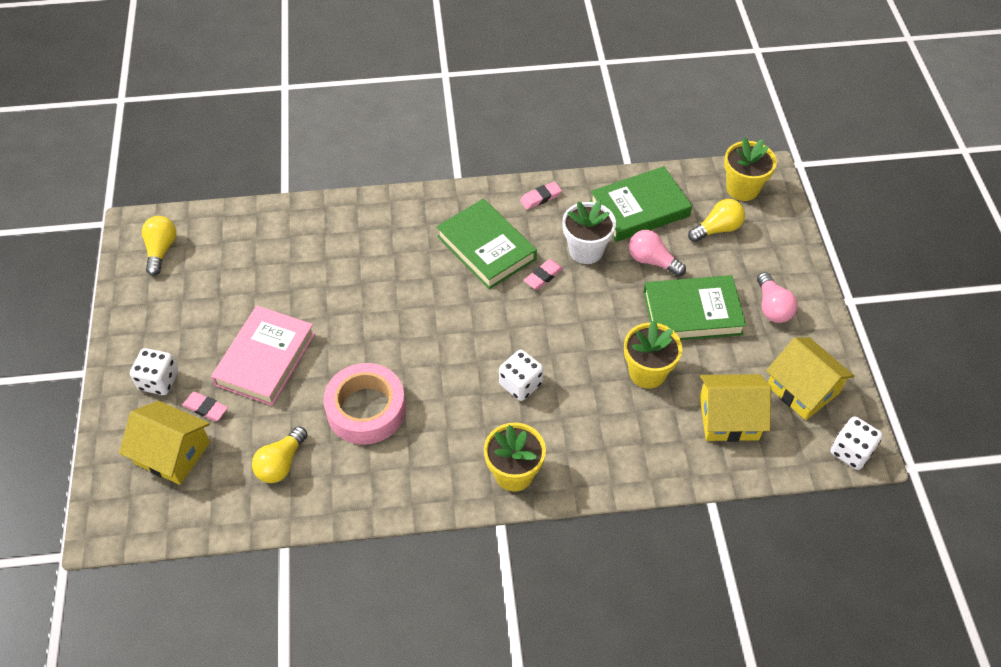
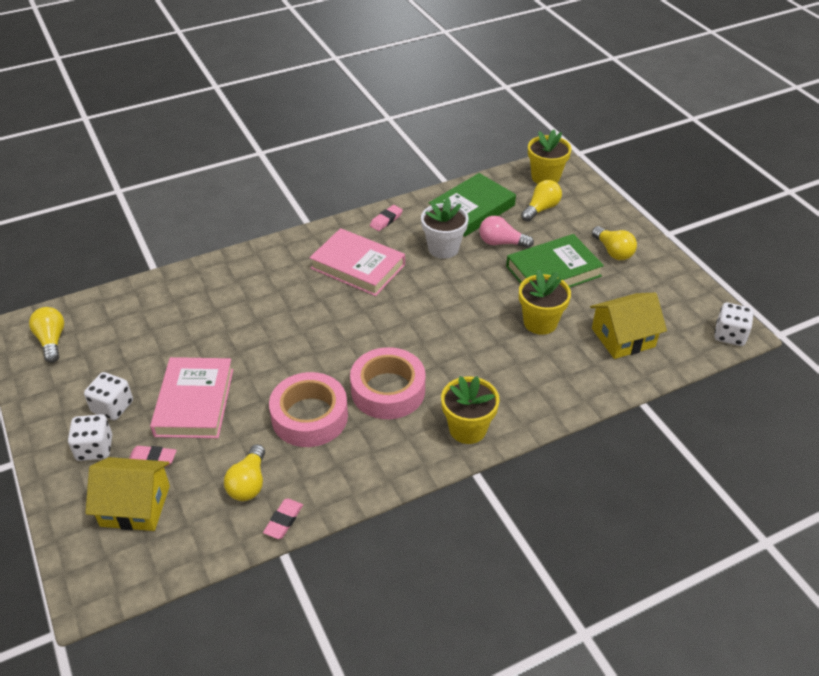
camera: 20 degrees left, 10 degrees down
green book [437,199,537,289] -> pink book [309,228,405,296]
white dice [499,350,543,401] -> white dice moved to [84,372,133,420]
pink eraser [524,259,563,290] -> pink eraser moved to [263,499,303,539]
pink light bulb [757,272,798,323] -> yellow light bulb [592,226,637,260]
yellow house [766,337,855,420] -> none
none -> pink tape [350,347,425,419]

